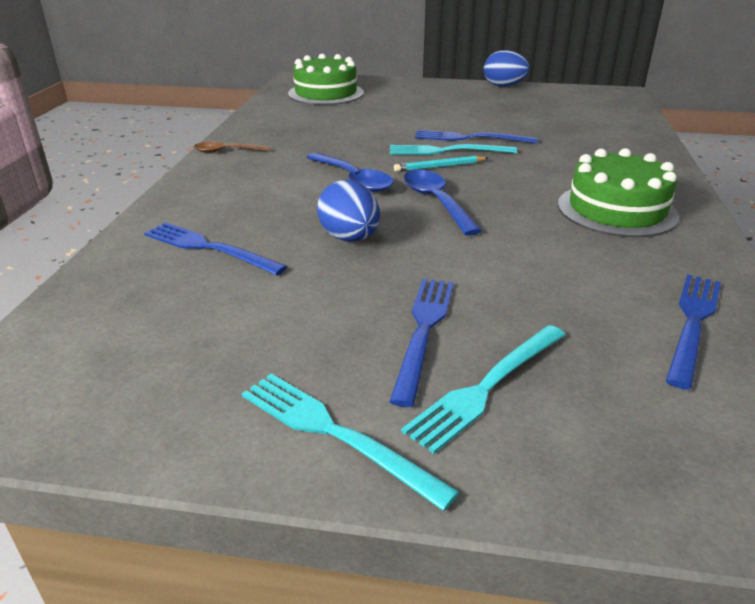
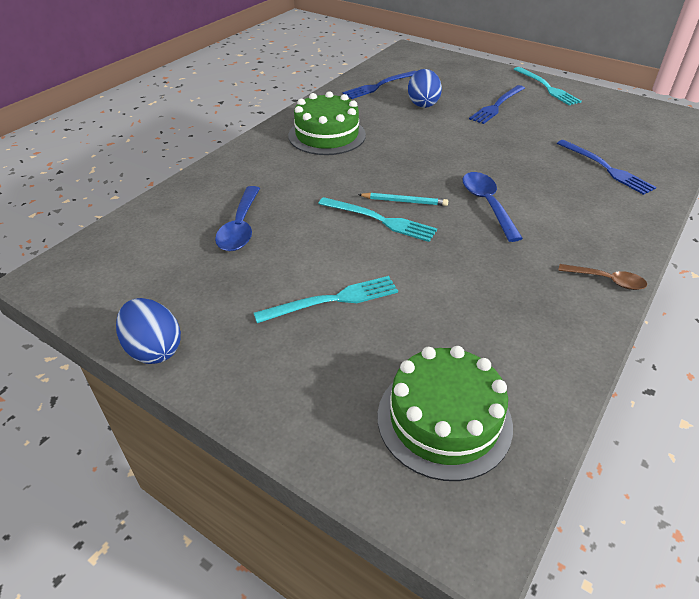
camera: 155 degrees left, 10 degrees up
blue egg [317,180,380,242] -> blue egg moved to [408,69,442,108]
turquoise fork [401,325,565,454] -> turquoise fork moved to [254,276,398,323]
blue spoon [404,170,482,236] -> blue spoon moved to [215,186,260,251]
blue fork [415,130,538,143] -> none

